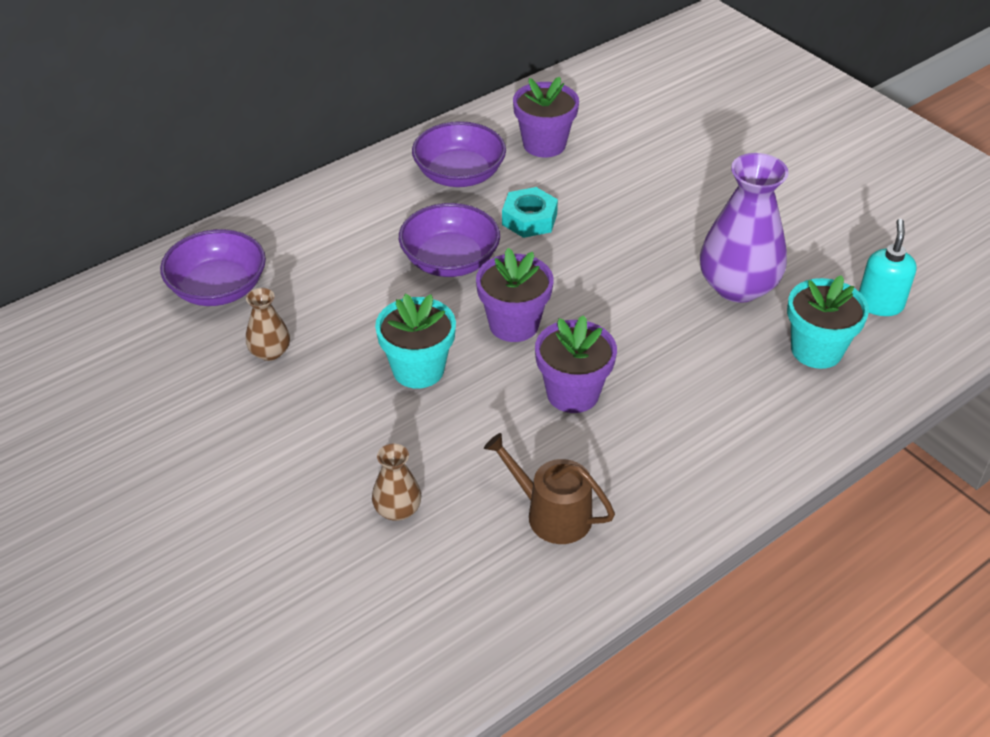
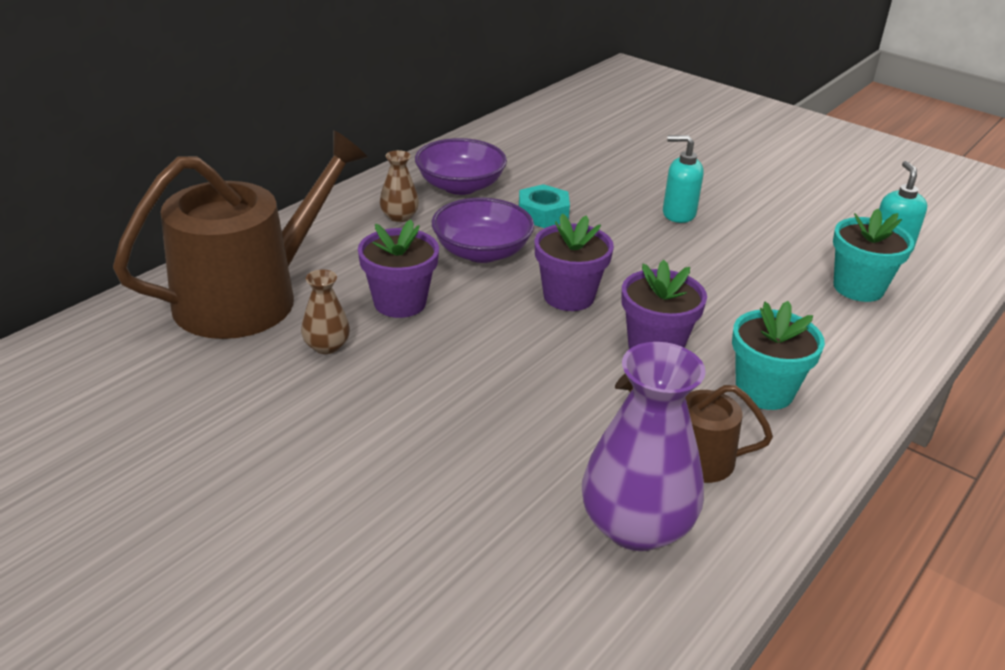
camera: 15 degrees left, 10 degrees down
purple bowl [160,229,266,306] -> brown watering can [113,130,368,339]
brown vase [372,444,421,521] -> brown vase moved to [379,150,419,222]
turquoise flower pot [375,293,456,389] -> turquoise flower pot moved to [732,301,825,410]
purple flower pot [513,77,579,157] -> purple flower pot moved to [358,220,439,318]
purple vase [700,153,789,303] -> purple vase moved to [582,342,706,551]
none -> turquoise soap dispenser [663,135,703,223]

